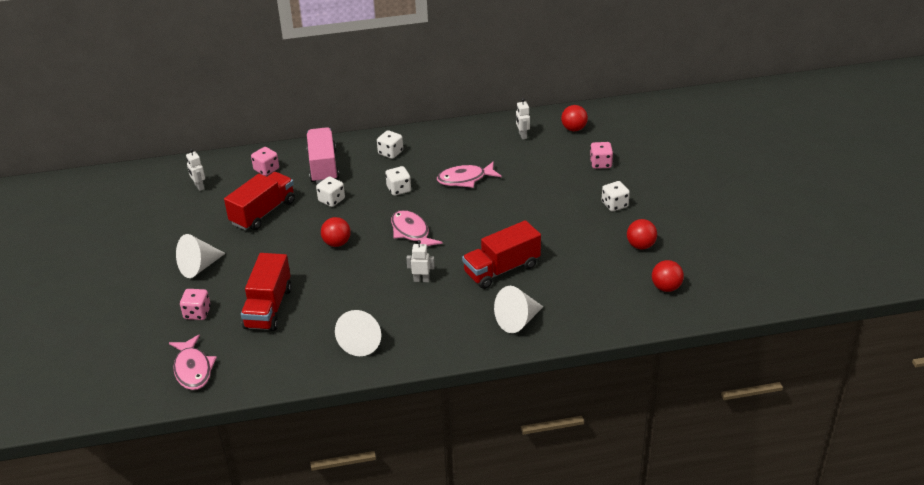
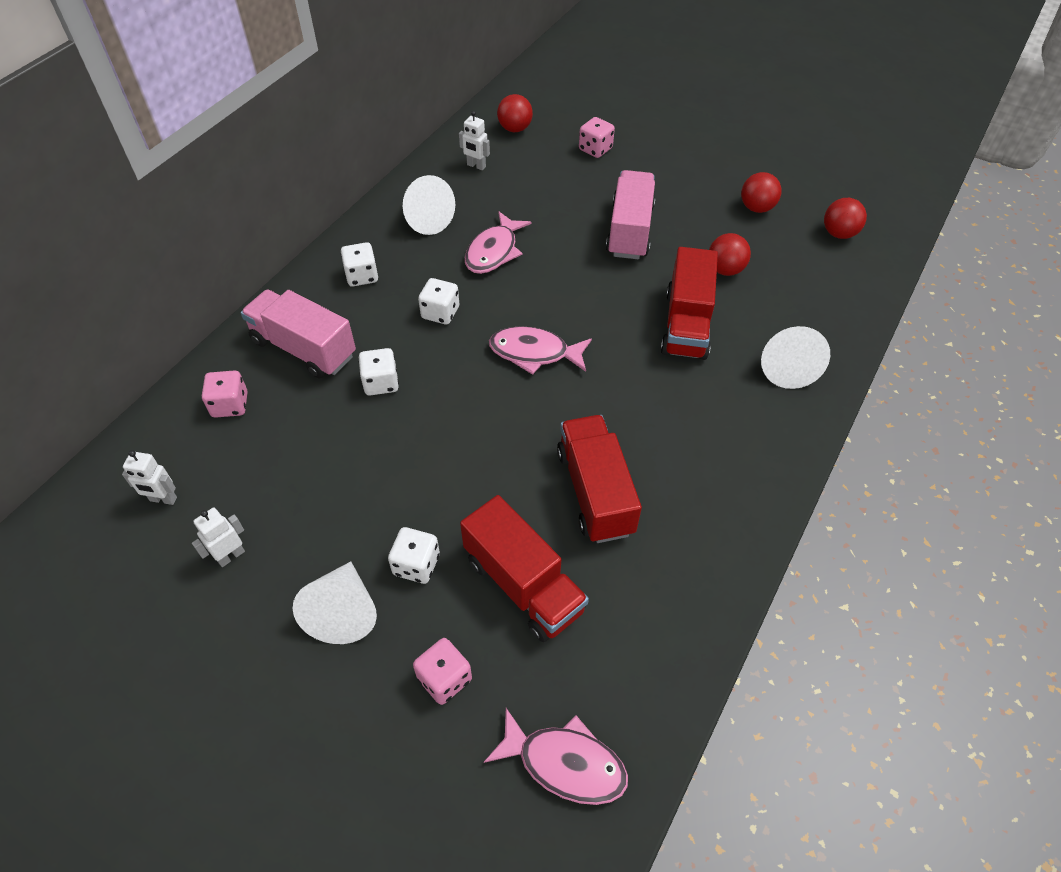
camera: 50 degrees left, 15 degrees up
red truck [224,172,295,230] -> red truck moved to [557,415,642,543]
red ball [321,217,351,247] -> red ball moved to [709,233,751,276]
white cone [335,310,381,356] -> white cone moved to [403,175,455,235]
white robot [406,240,435,282] -> white robot moved to [192,508,245,567]
white dice [602,181,630,212] -> white dice moved to [388,527,440,584]
none -> pink truck [606,170,655,259]

